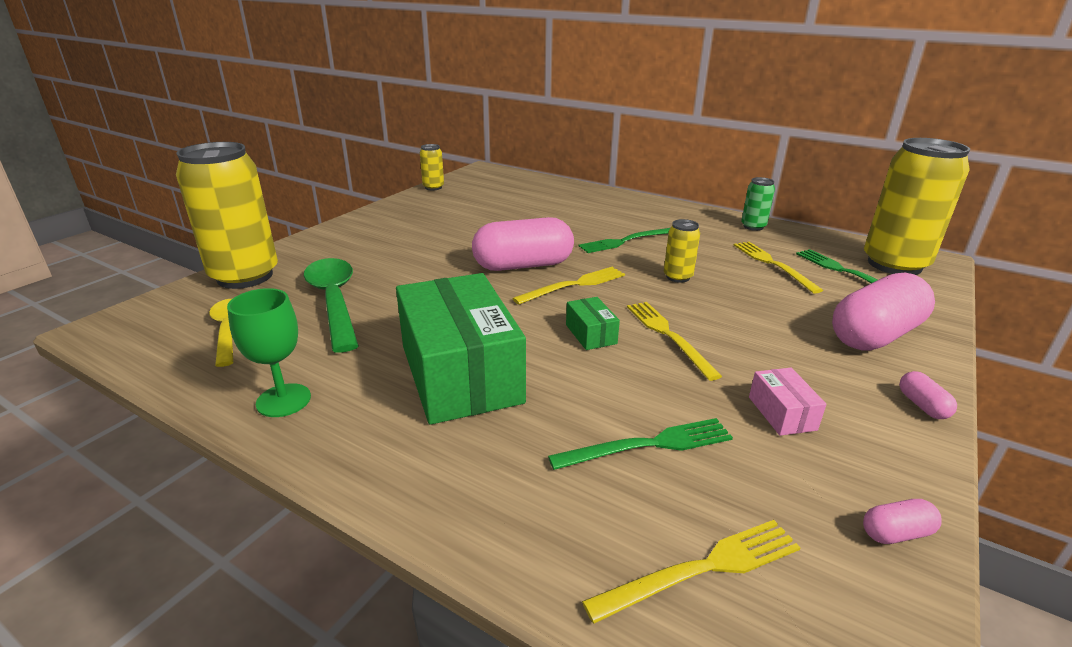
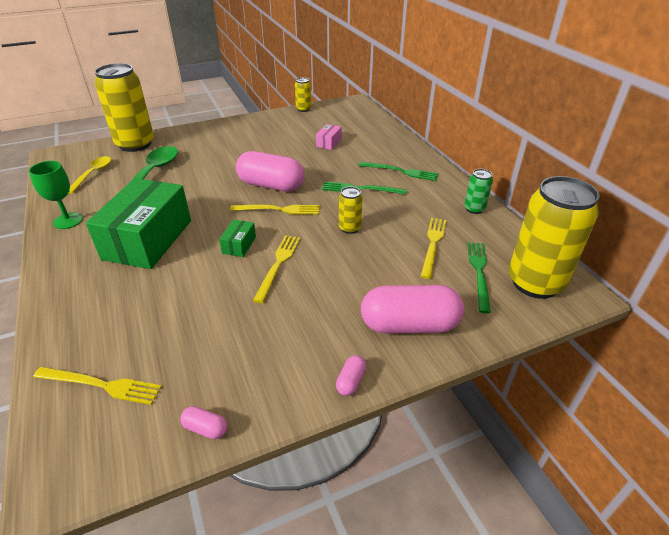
camera: 35 degrees right, 10 degrees up
green fork [548,418,733,470] -> green fork moved to [359,162,438,181]
pink box [749,368,827,436] -> pink box moved to [316,124,342,150]

